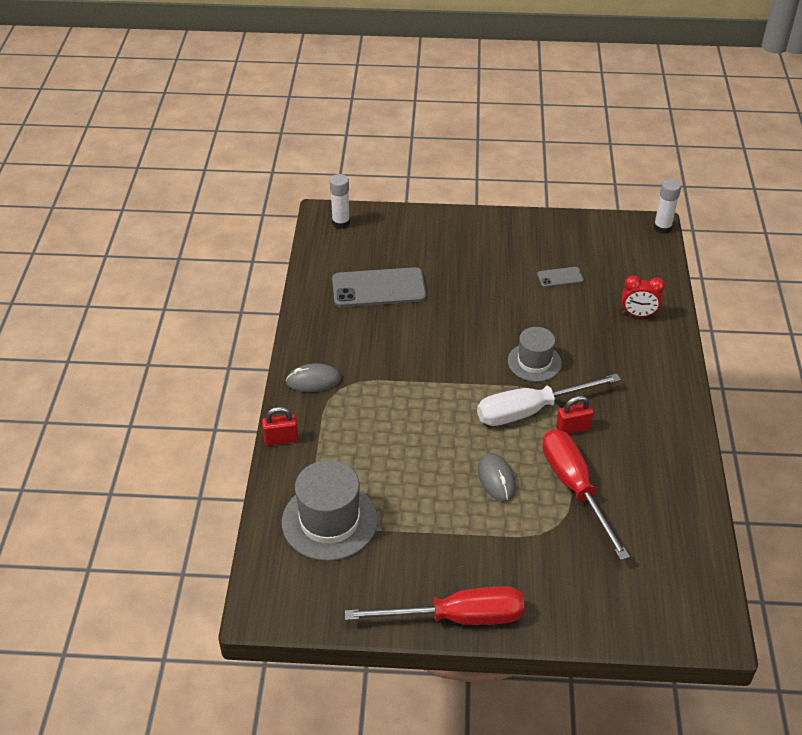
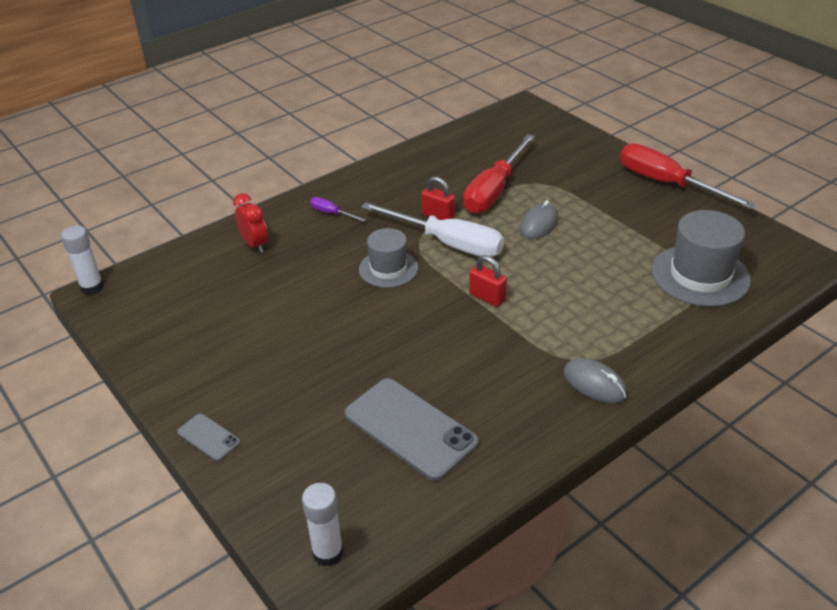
camera: 130 degrees left, 5 degrees down
red padlock [262,407,299,446] -> red padlock moved to [469,255,507,307]
grey phone [537,267,584,287] -> grey phone moved to [177,413,240,461]
none -> purple screwdriver [310,197,366,222]

